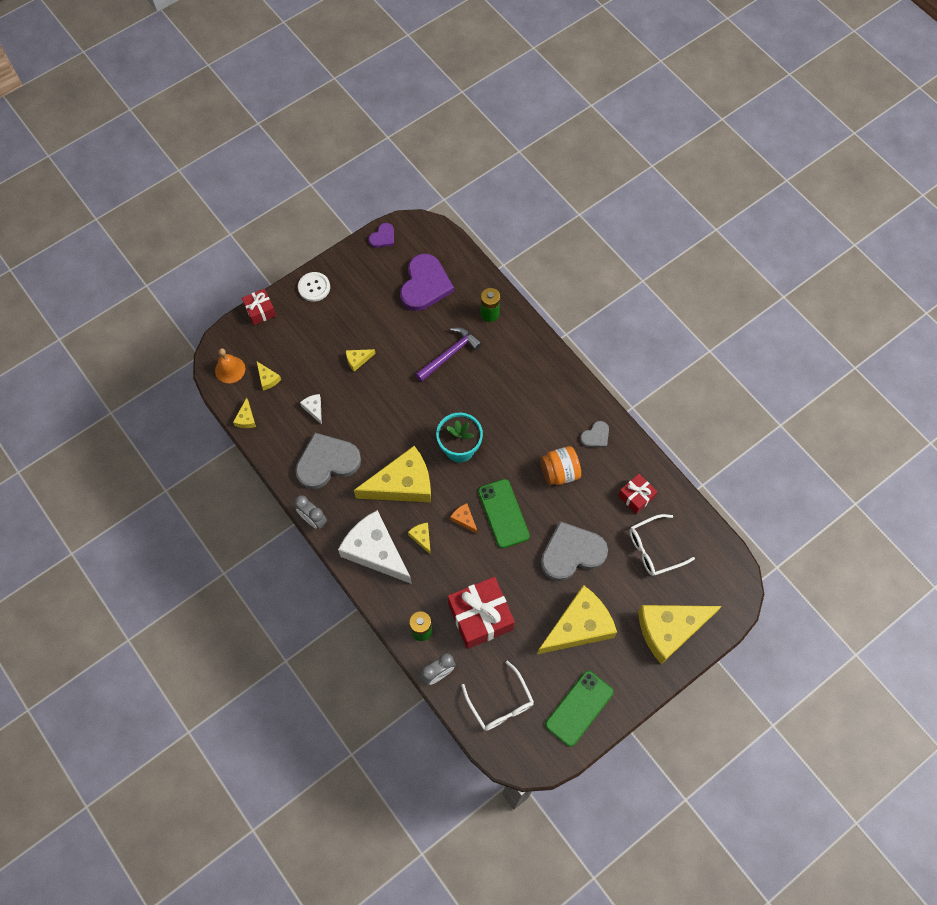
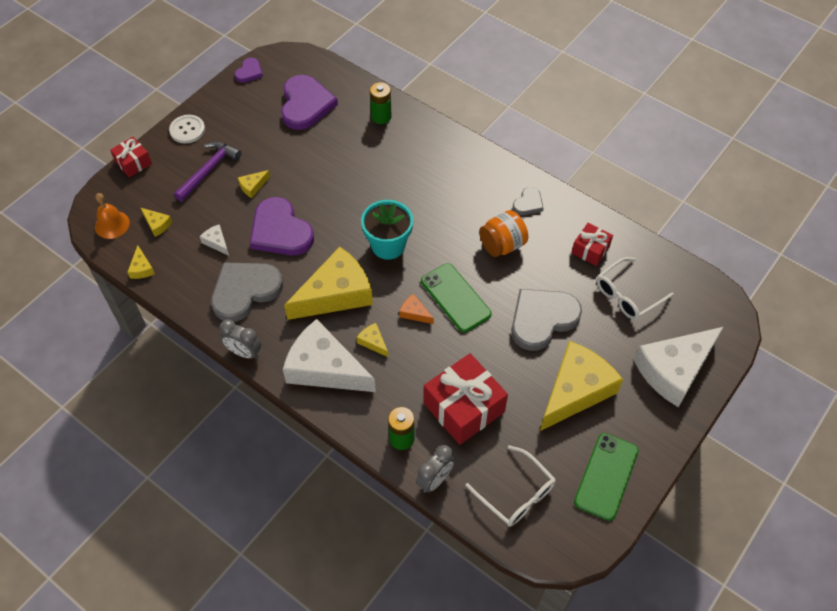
camera: 15 degrees left, 10 degrees down
purple hammer [415,327,482,382] -> purple hammer moved to [174,141,241,202]
yellow cheese [638,605,722,664] -> white cheese [634,327,724,407]
none -> purple heart [250,197,314,255]

